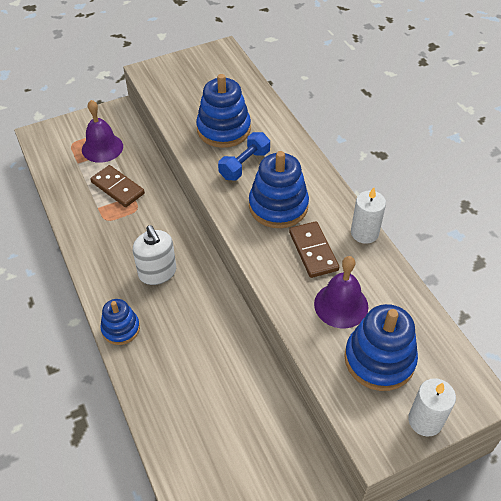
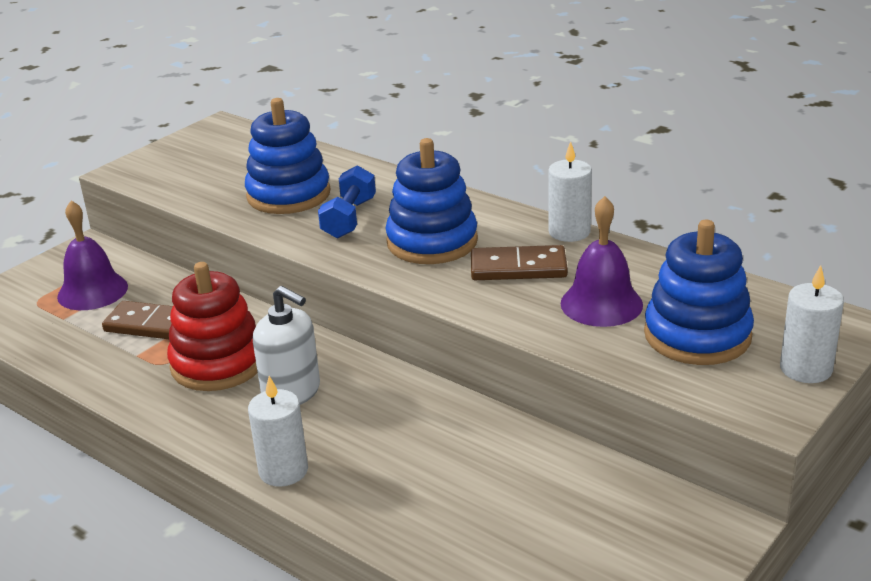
camera: 25 degrees left, 20 degrees down
blue stacking toy [101,299,140,345] -> white candle [248,376,308,487]
brown domino [289,221,339,278] -> brown domino turned 45 degrees counterclockwise [471,245,568,280]
none -> red stacking toy [167,262,257,391]

